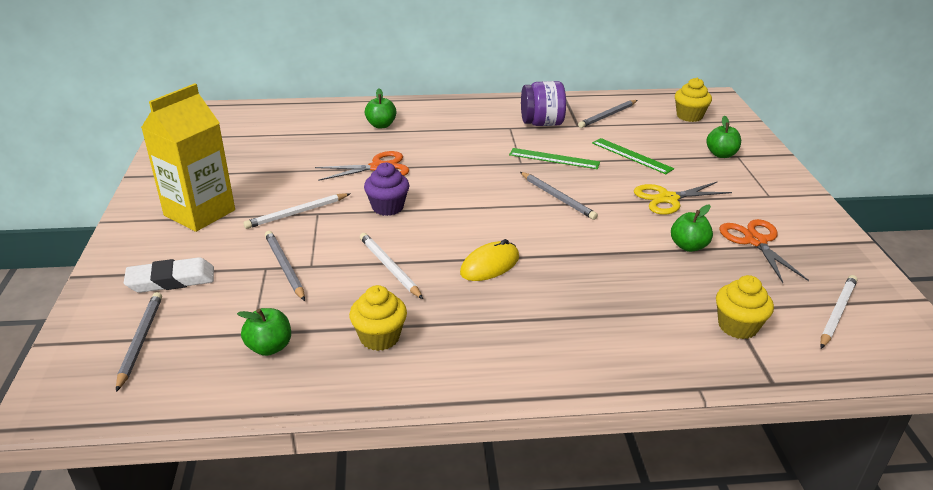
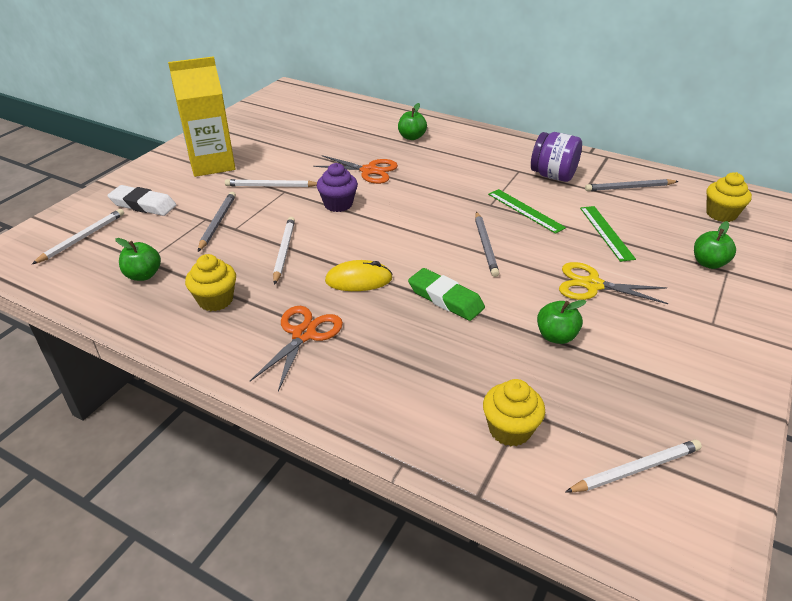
camera: 35 degrees right, 5 degrees up
grey pencil [116,292,162,392] -> white pencil [32,209,124,264]
orange scissors [719,219,809,283] -> orange scissors moved to [250,306,343,391]
none -> green eraser [408,268,485,321]

